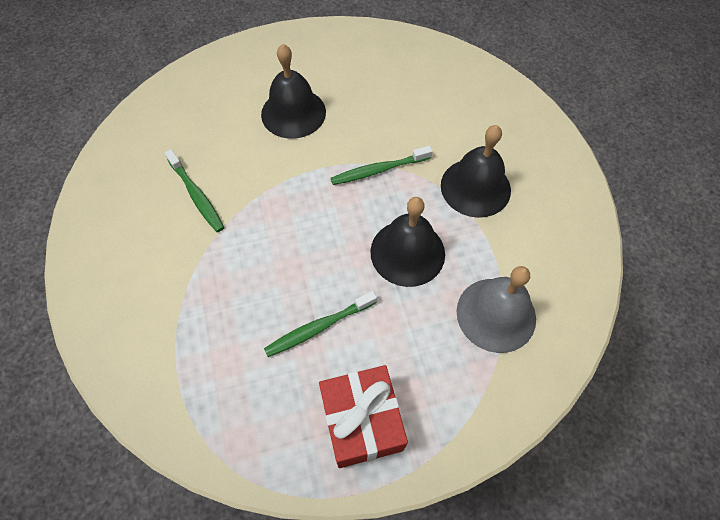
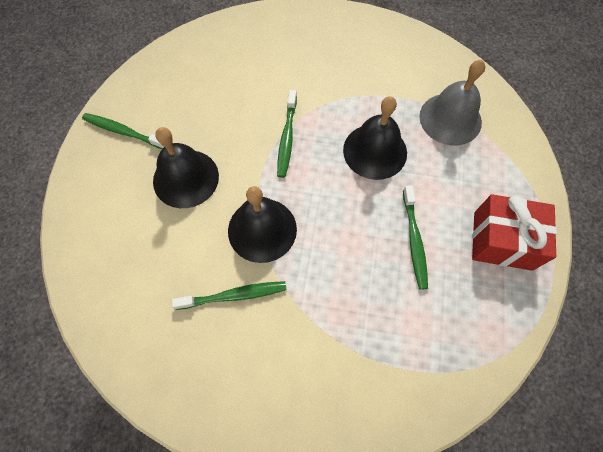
camera: 65 degrees left, 5 degrees up
black bell [441,125,511,218] -> black bell moved to [228,186,297,263]
none -> green toothbrush [82,113,164,149]

